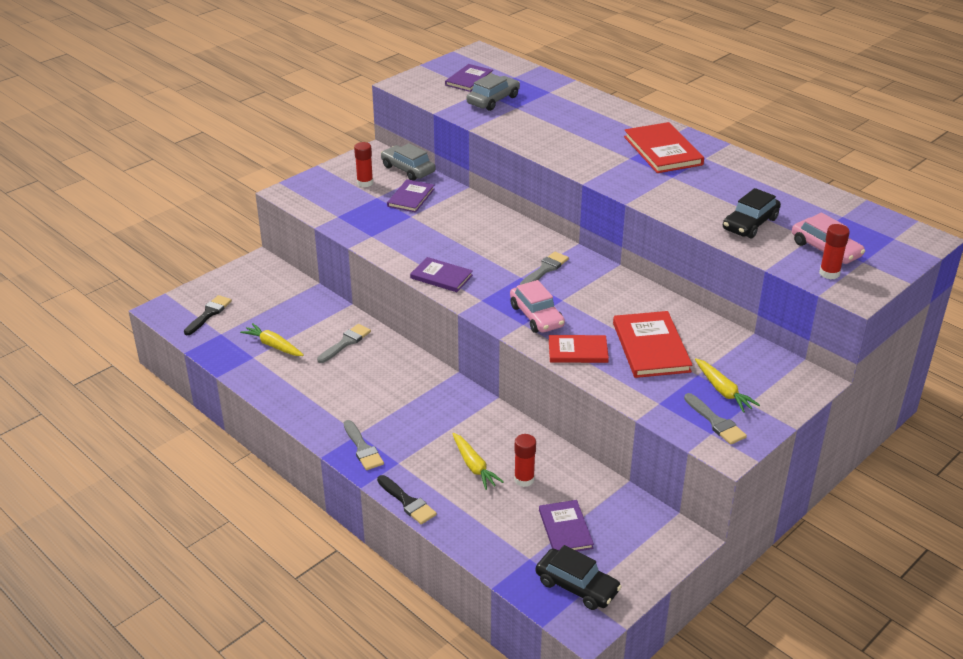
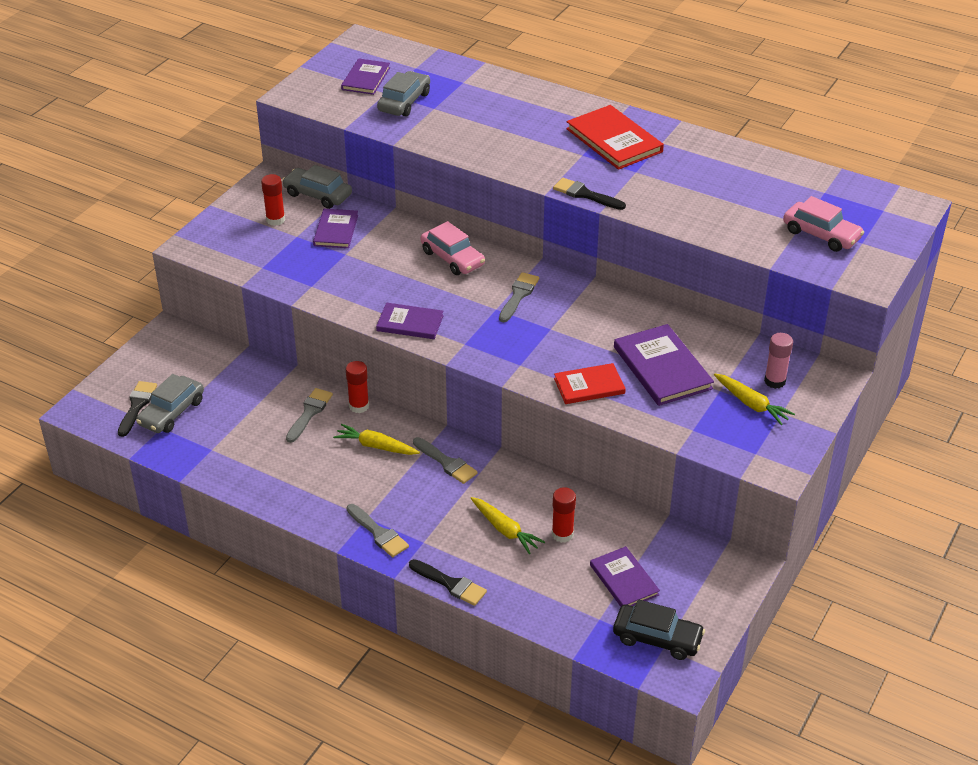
camera: 15 degrees left, 5 degrees up
yellow carrot [240,323,304,356] -> yellow carrot moved to [333,424,420,455]
pink car [510,280,565,333] -> pink car moved to [420,221,485,275]
red book [613,311,693,378] -> purple book [614,324,714,406]
grey brush [684,393,747,445] -> grey brush moved to [413,437,478,484]
black car [723,188,781,238] -> none
red glue stick [819,224,850,279] -> red glue stick moved to [346,361,369,413]
none -> grey car [136,374,204,433]
none -> black brush [553,177,626,210]
none -> pink glue stick [764,333,793,389]

